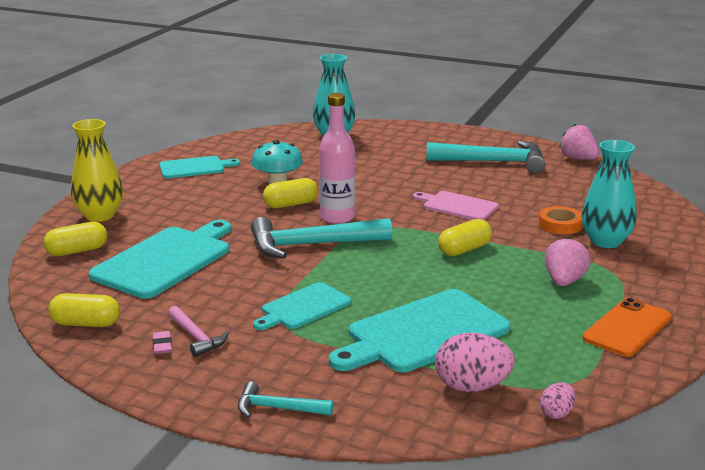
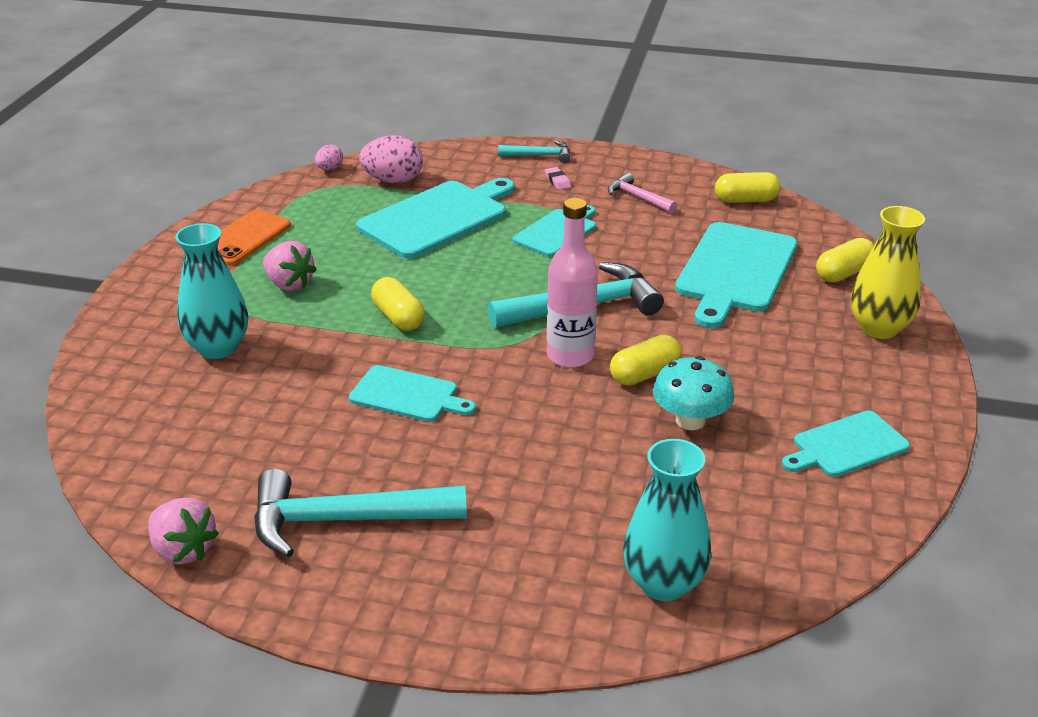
camera: 170 degrees right, 10 degrees up
pink eraser [153,331,172,354] -> pink eraser moved to [545,167,571,190]
pink cutting board [413,191,499,220] -> turquoise cutting board [349,365,476,422]
yellow capsule [438,219,492,256] -> yellow capsule turned 75 degrees counterclockwise [371,277,425,331]
orange tape [539,206,583,234] -> none
pink strawberry [545,237,591,286] -> pink strawberry turned 60 degrees counterclockwise [263,241,317,291]

